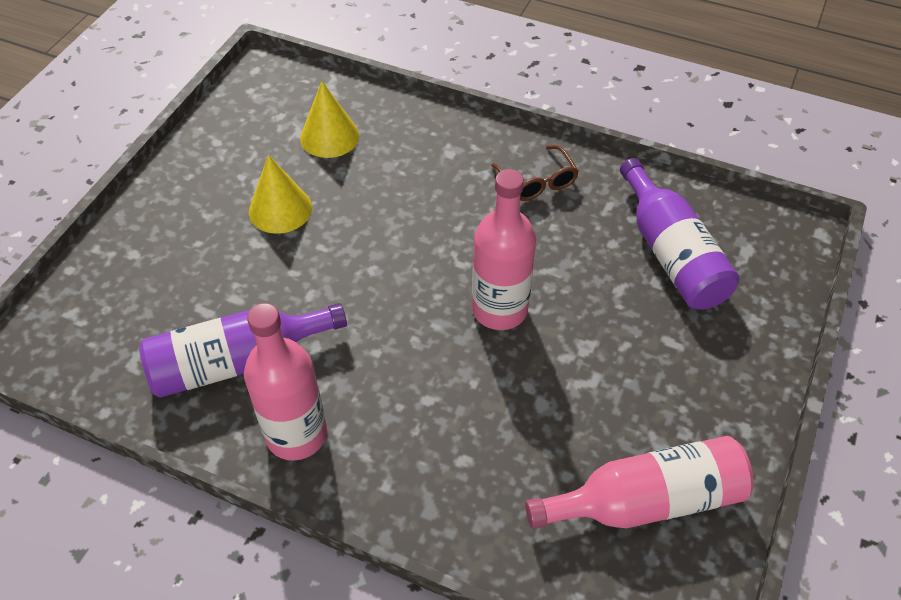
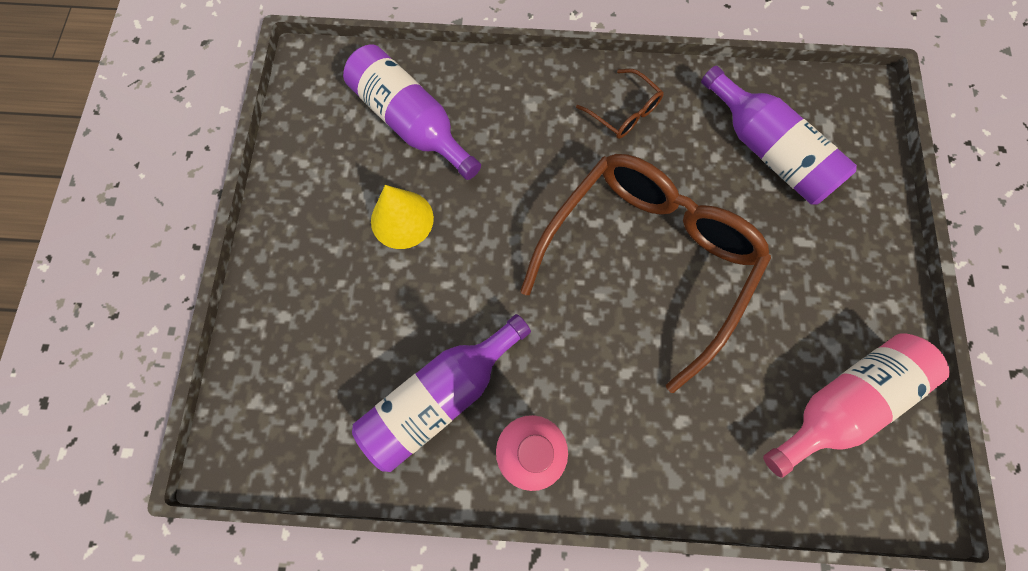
camera: 20 degrees left, 20 degrees up
yellow cone [300,81,359,158] -> purple bottle [343,44,481,180]
pink bottle [472,169,536,330] -> brown glasses [520,154,771,393]

